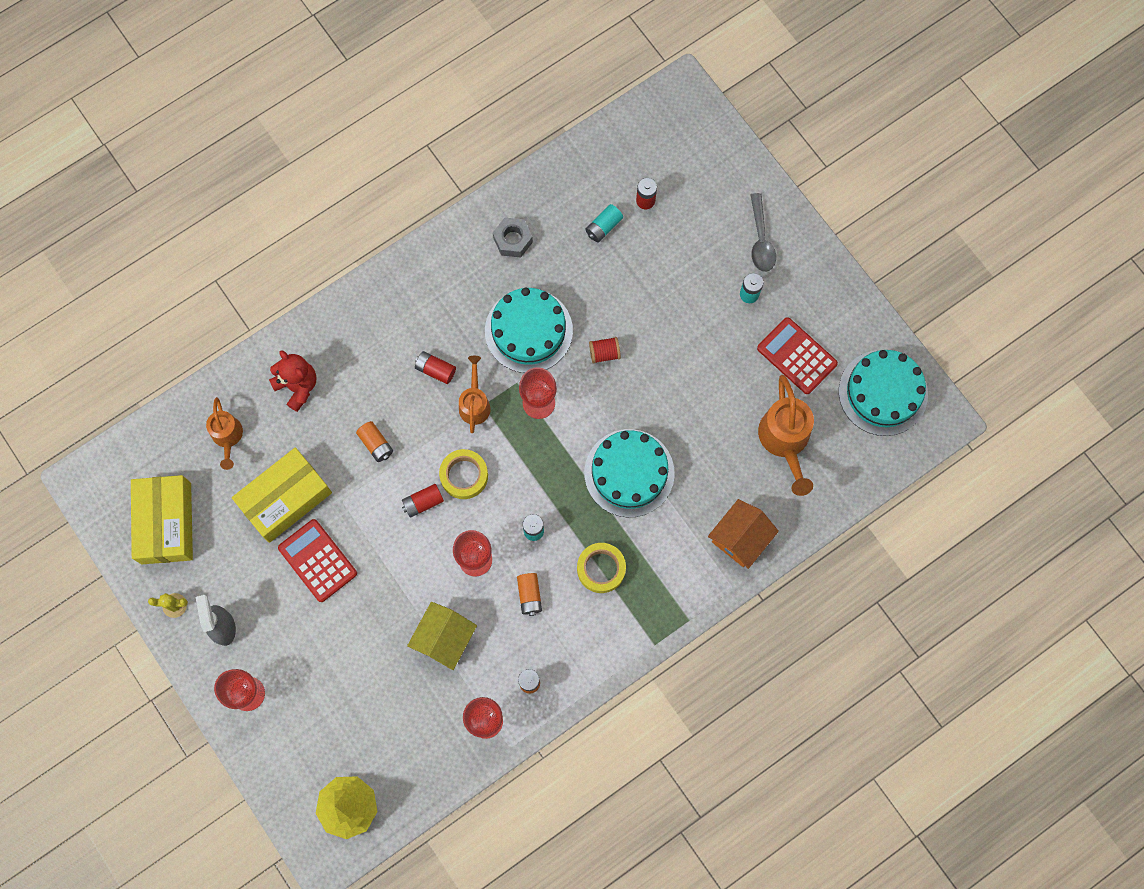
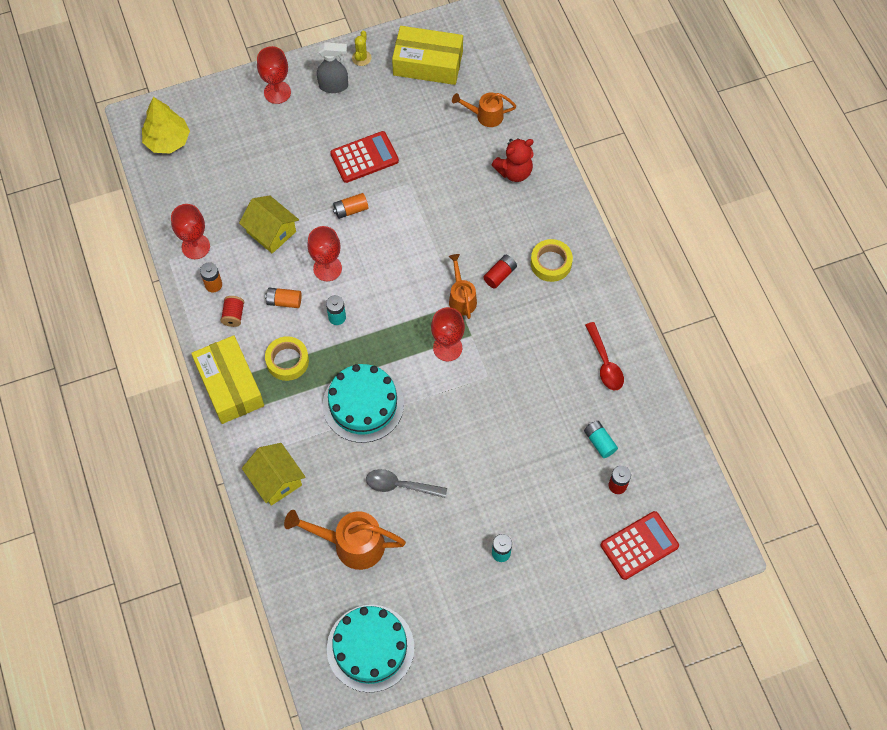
camera: 105 degrees right, 10 degrees down
yellow box [232,447,332,543] -> yellow box moved to [191,335,264,424]
orange battery [356,421,393,462] -> orange battery moved to [333,193,368,219]
red battery [402,484,444,518] -> none
yellow tape [439,449,488,499] -> yellow tape moved to [531,239,573,282]
orange watering can [459,356,491,433] -> orange watering can turned 120 degrees counterclockwise [449,254,477,319]
turquoise cake [485,288,573,373] -> none
grey nut [493,218,533,257] -> red spoon [585,322,624,390]
red spool [589,337,621,364] -> red spool moved to [220,296,244,327]
orange house [708,499,779,569] -> yellow house [242,443,305,506]
grey spoon [750,193,776,272] -> grey spoon moved to [366,469,447,498]
red calculator [757,317,838,394] -> red calculator moved to [601,511,679,580]

